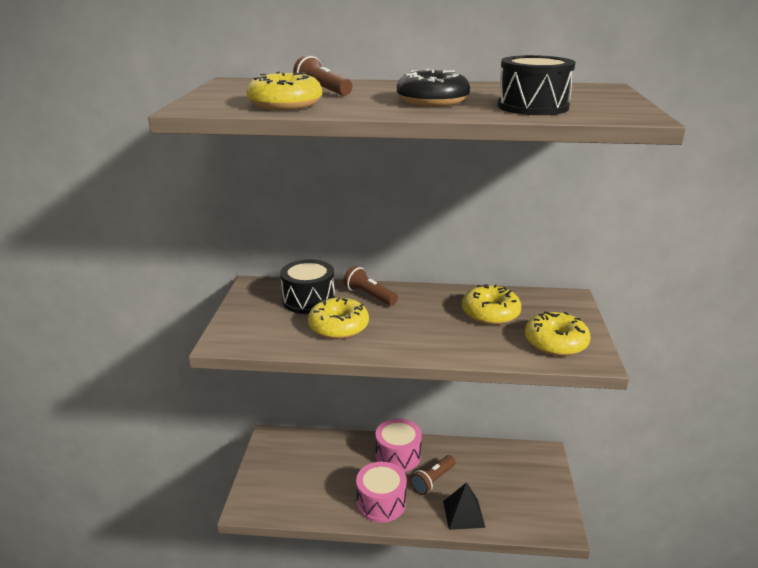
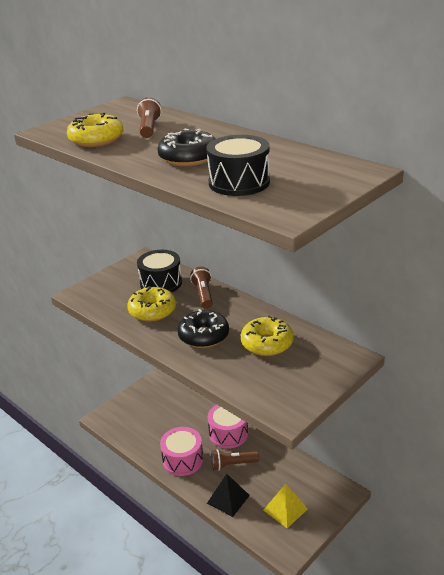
camera: 40 degrees right, 5 degrees up
yellow donut [525,312,590,356] -> none
none -> black donut [178,309,229,348]
none -> yellow pyramid [263,484,308,528]

